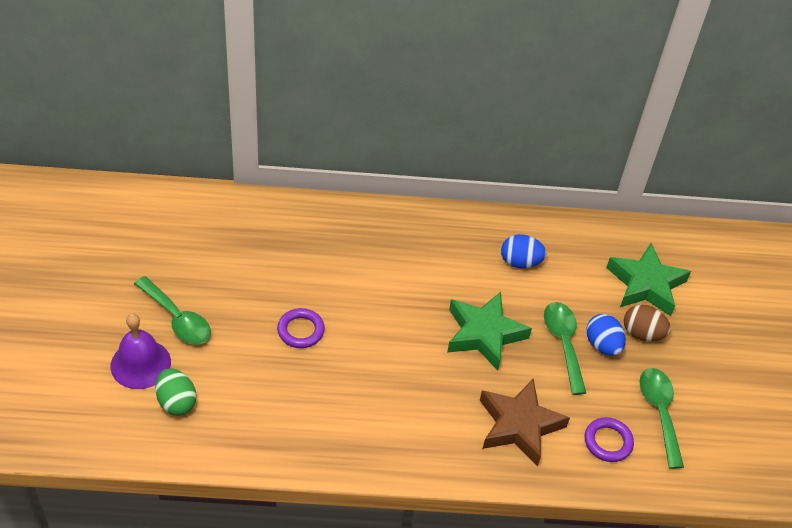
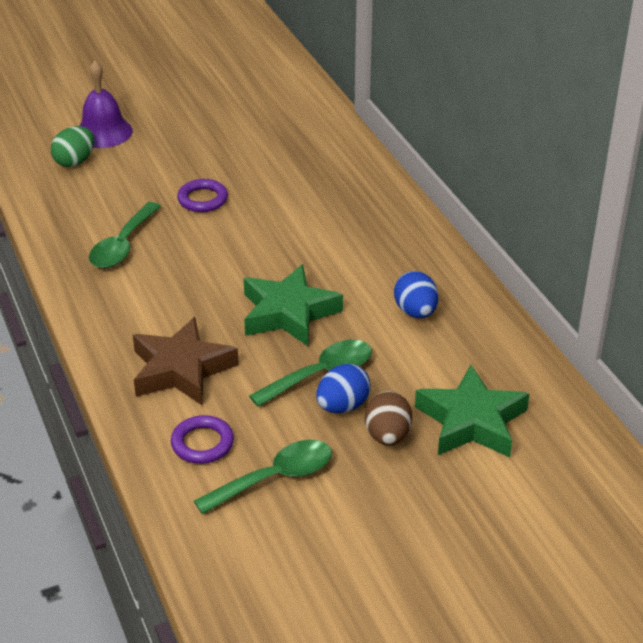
camera: 70 degrees right, 10 degrees down
green spoon [134,276,211,345] -> green spoon moved to [89,202,161,268]

